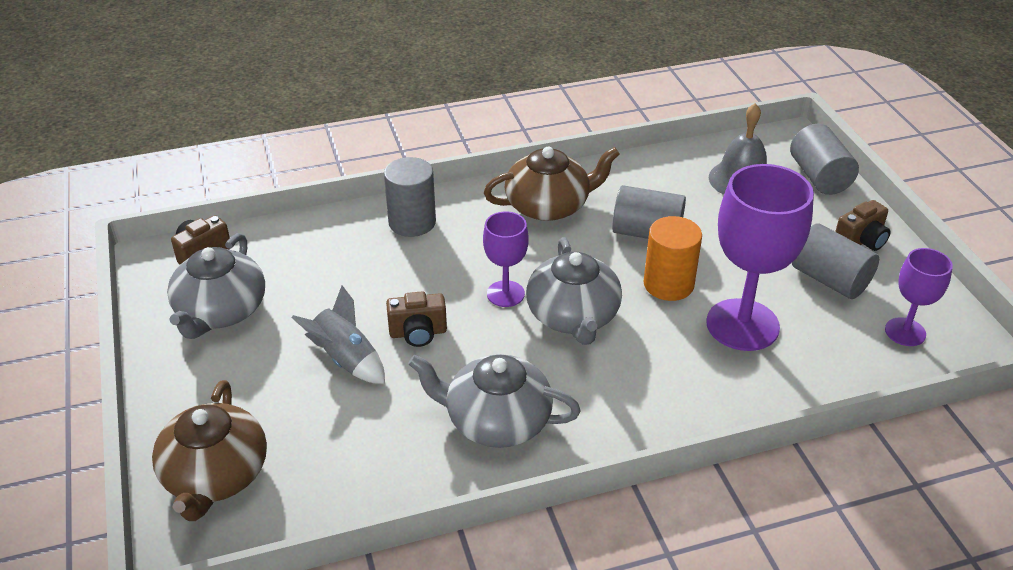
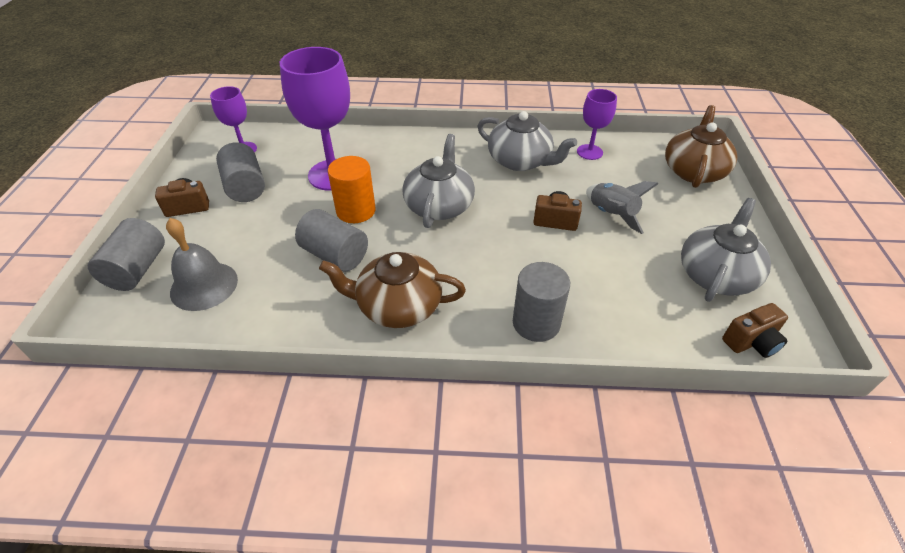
camera: 160 degrees left, 5 degrees up
purple goblet [483,211,528,307] -> purple goblet moved to [577,89,617,160]

